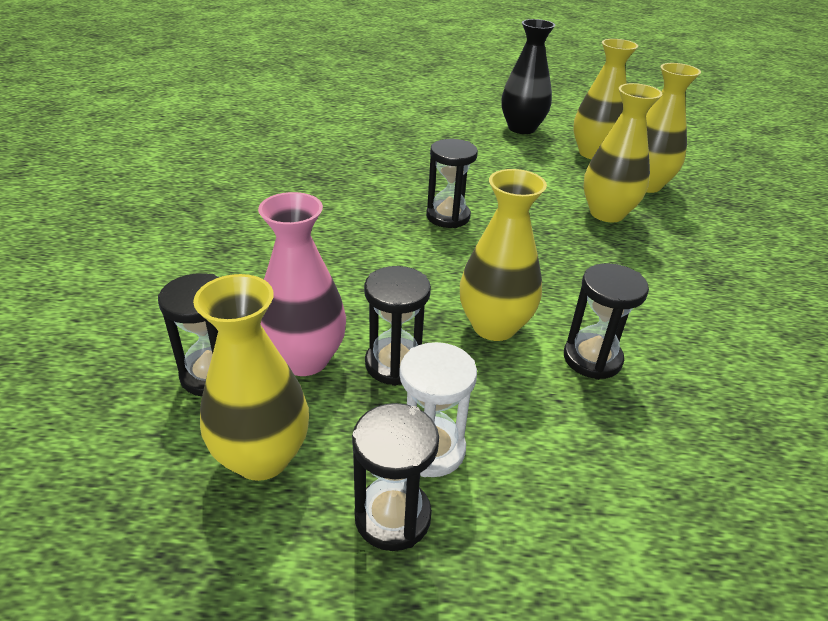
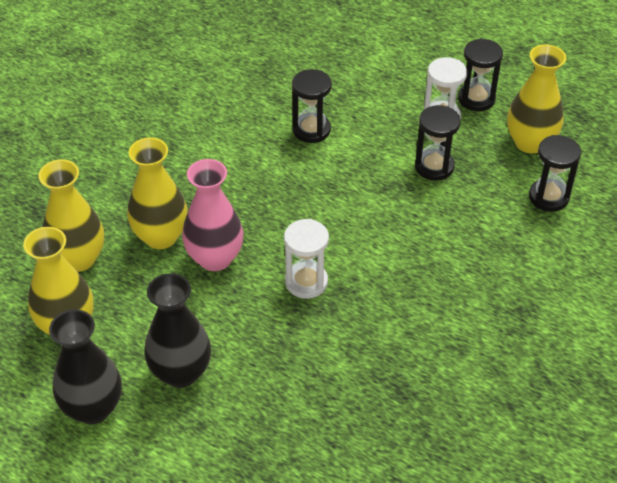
camera: 150 degrees left, 10 degrees up
pink vase [258,192,346,376] -> pink vase moved to [182,159,243,271]
black hourglass [426,139,478,228] -> white hourglass [284,219,329,299]
yellow vase [460,169,547,341] -> none
none -> black vase [144,273,211,388]

